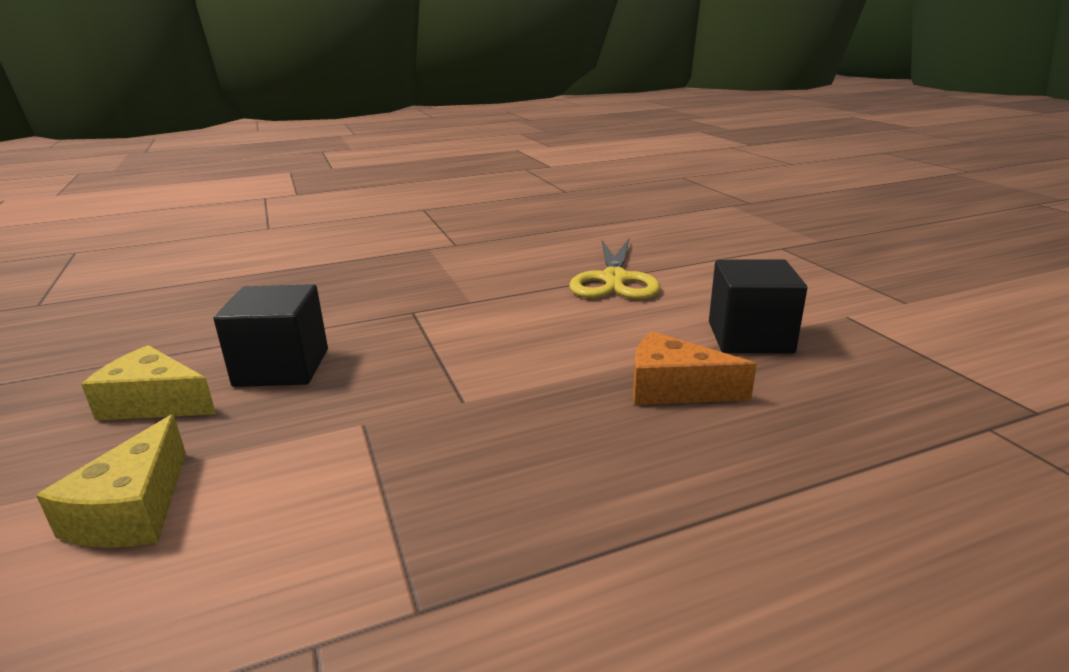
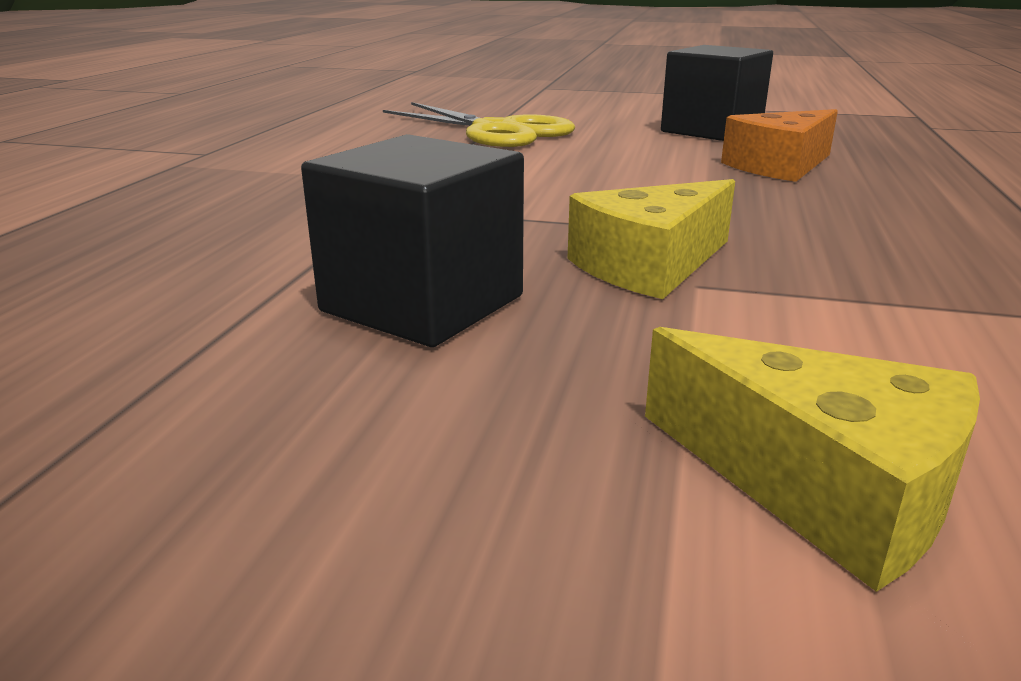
camera: 55 degrees left, 0 degrees up
yellow cheese [81,345,216,421] -> yellow cheese moved to [567,179,735,299]

